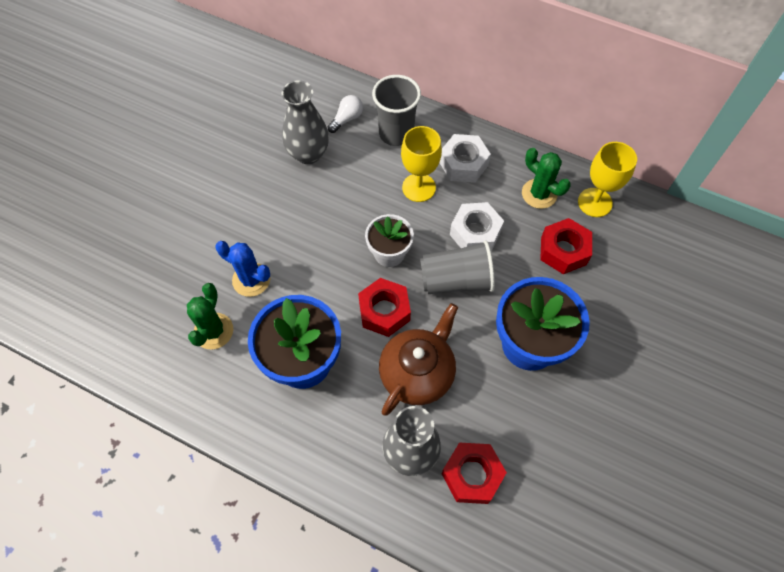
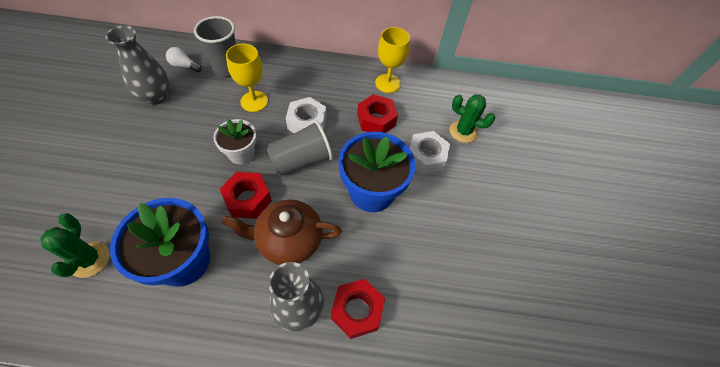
camera: 25 degrees left, 5 degrees down
blue cactus [215,241,270,297] -> none
white light bulb [328,95,363,133] -> white light bulb turned 90 degrees counterclockwise [166,47,202,72]
brown teapot [379,303,458,416] -> brown teapot turned 105 degrees counterclockwise [222,199,342,265]
white nut [439,134,491,183] -> white nut moved to [409,131,450,175]
green cactus [522,148,571,209] -> green cactus moved to [450,94,495,143]

